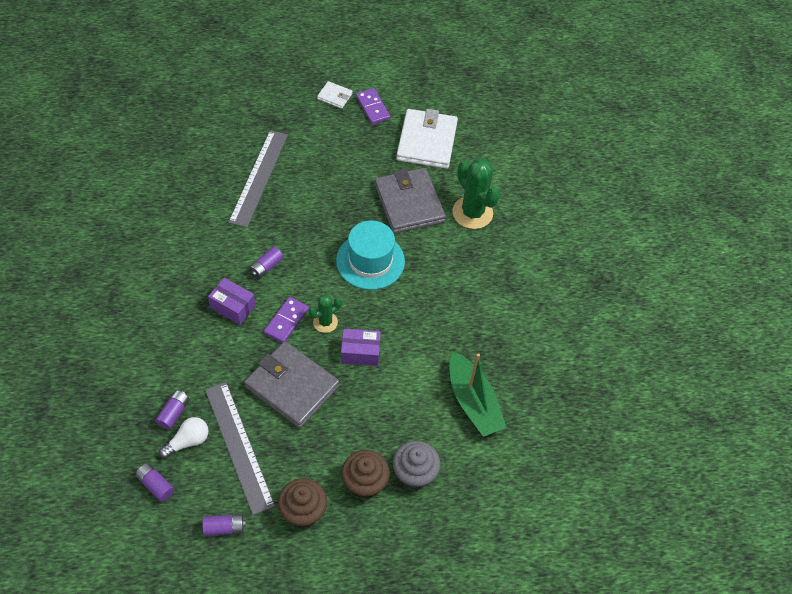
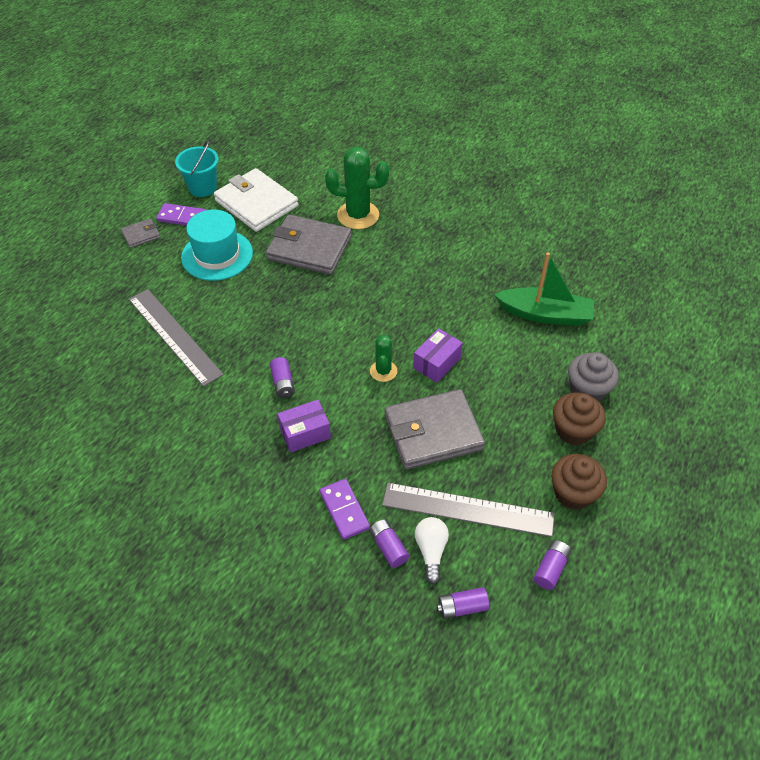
camera: 50 degrees left, 5 degrees down
purple domino [264,297,309,343] -> purple domino moved to [320,479,370,540]
white wallet [317,81,353,109] -> grey wallet [121,219,160,248]
turquoise hat [336,220,405,290] -> turquoise hat moved to [181,210,253,281]
none -> turquoise bucket [175,140,219,197]

